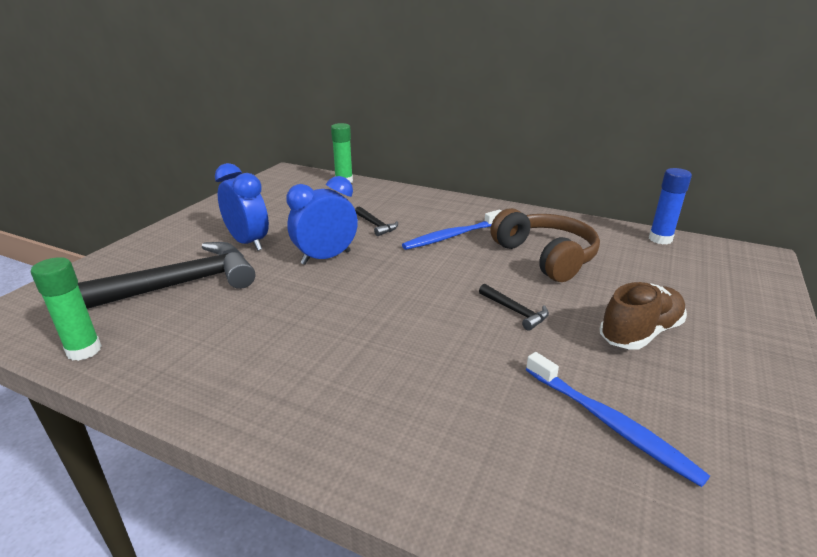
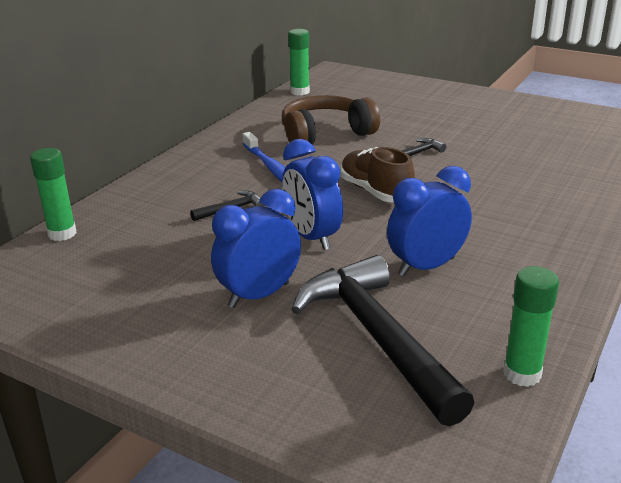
camera: 85 degrees left, 0 degrees up
blue toothbrush [526,352,710,487] -> none
brown shoe [600,282,687,350] -> brown shoe moved to [341,147,415,202]
blue glue stick [649,168,692,244] -> green glue stick [288,29,310,95]
none -> blue clock [387,166,472,277]

